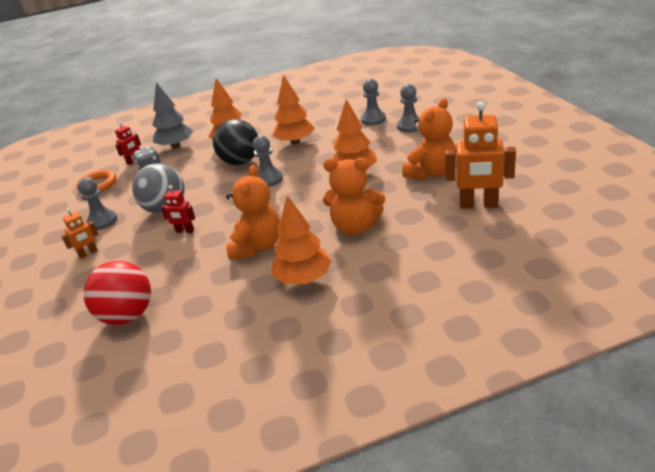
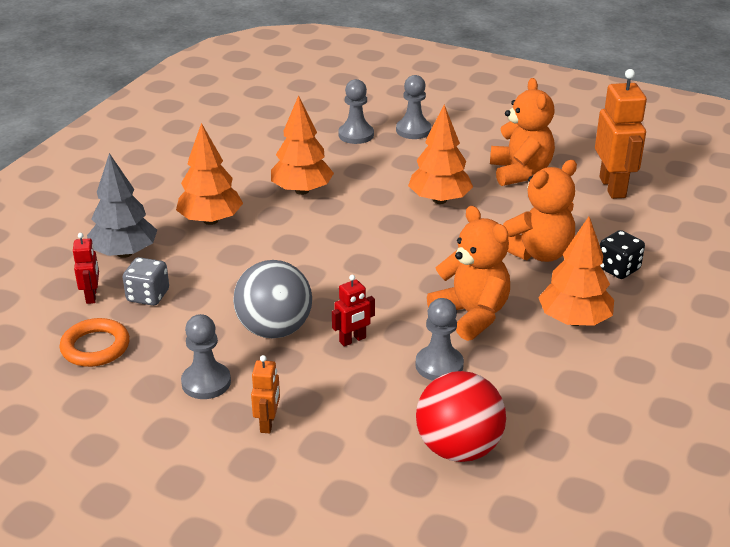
camera: 50 degrees left, 0 degrees up
black ball [213,119,258,165] -> none
grey pawn [253,135,283,187] -> grey pawn moved to [415,298,464,381]
orange robot [445,102,516,209] -> orange robot turned 60 degrees counterclockwise [595,69,647,199]
none -> black dice [600,230,645,279]

